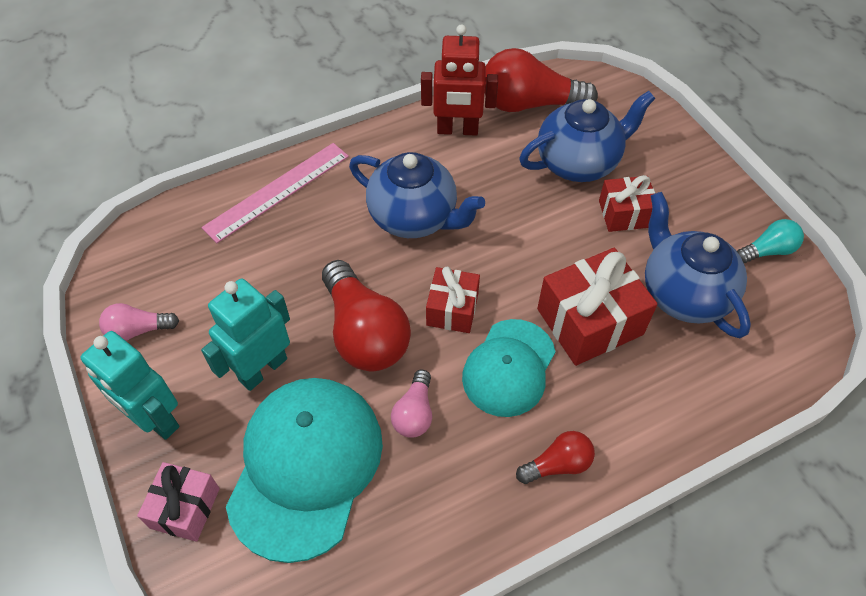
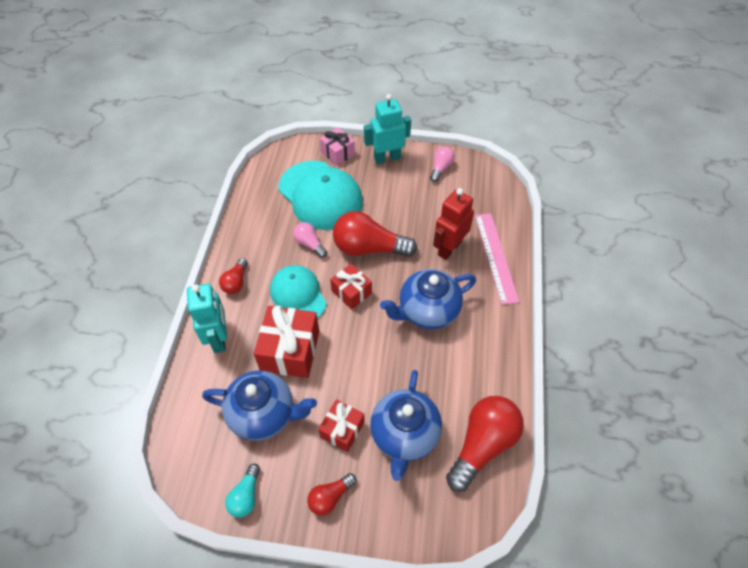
camera: 125 degrees right, 0 degrees up
turquoise robot [201,278,290,391] -> turquoise robot moved to [187,284,227,353]
red robot [421,24,498,136] -> red robot moved to [433,188,474,260]
none -> red light bulb [307,473,356,516]

